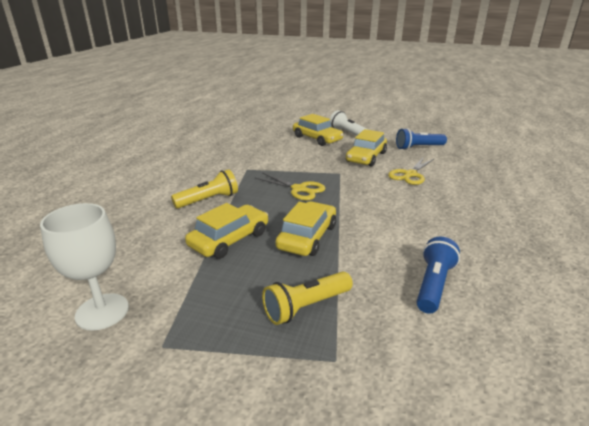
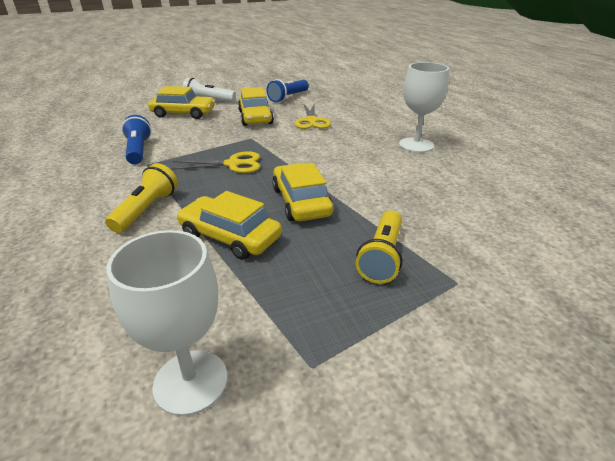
camera: 40 degrees left, 5 degrees up
yellow car [185,203,268,259] -> yellow car turned 60 degrees counterclockwise [177,191,282,260]
blue flashlight [416,237,460,314] -> blue flashlight moved to [122,115,151,164]
none -> white goblet [399,62,449,153]

